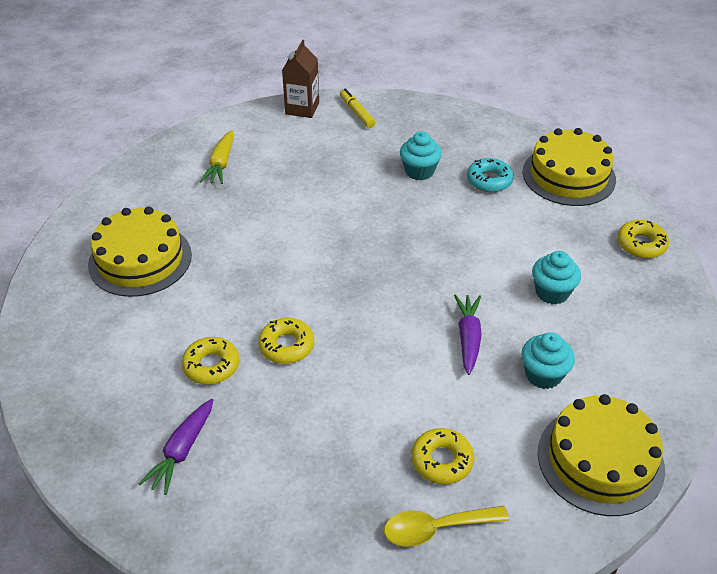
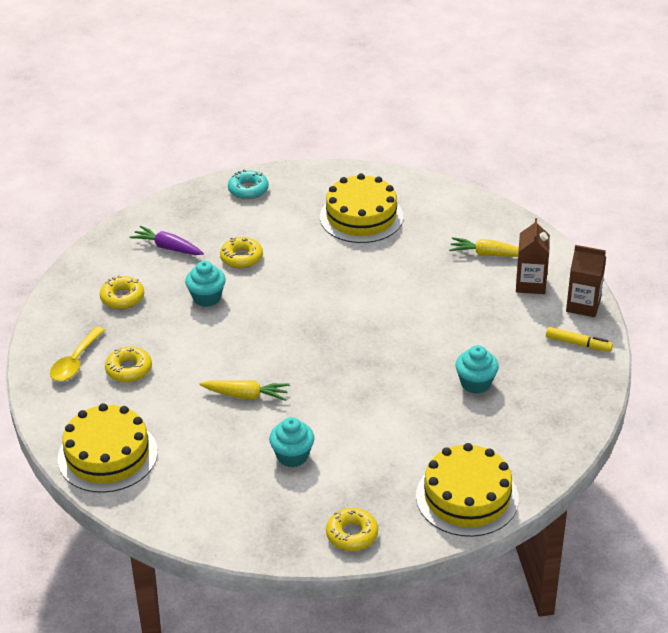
camera: 95 degrees right, 5 degrees down
yellow donut [258,318,314,364] -> yellow donut moved to [100,275,144,309]
yellow marker [340,88,375,128] -> yellow marker turned 45 degrees clockwise [546,327,613,352]
yellow spoon [384,506,509,547] -> yellow spoon turned 150 degrees counterclockwise [50,326,105,381]
purple carrot [454,294,482,375] -> yellow carrot [200,380,289,401]
turquoise donut [467,158,514,192] -> turquoise donut moved to [228,169,269,199]
turquoise cupcake [521,332,575,389] -> turquoise cupcake moved to [185,261,226,307]
none -> brown carton [516,218,550,294]

